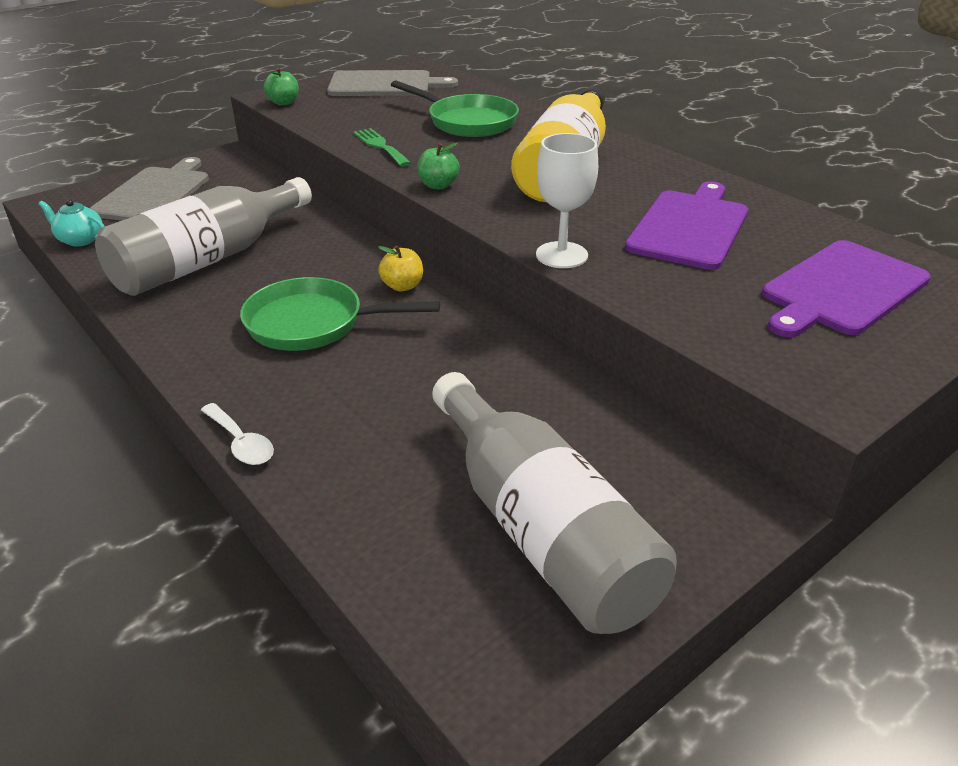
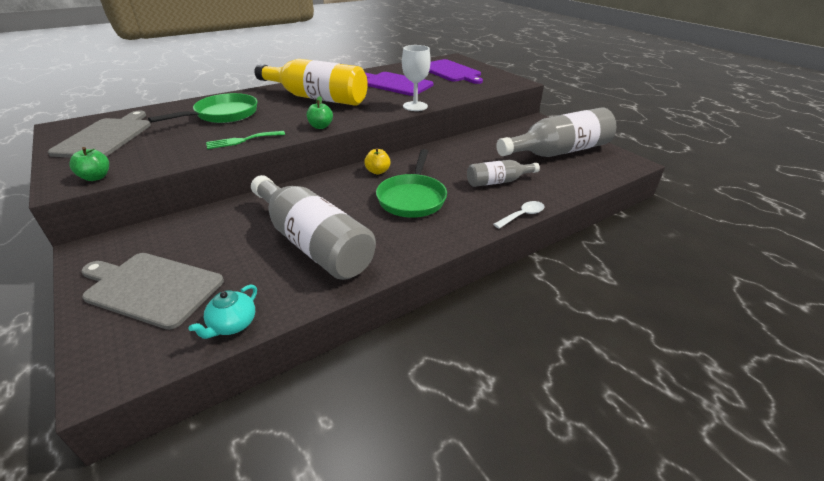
camera: 85 degrees left, 0 degrees up
none -> grey bottle [467,160,540,187]

